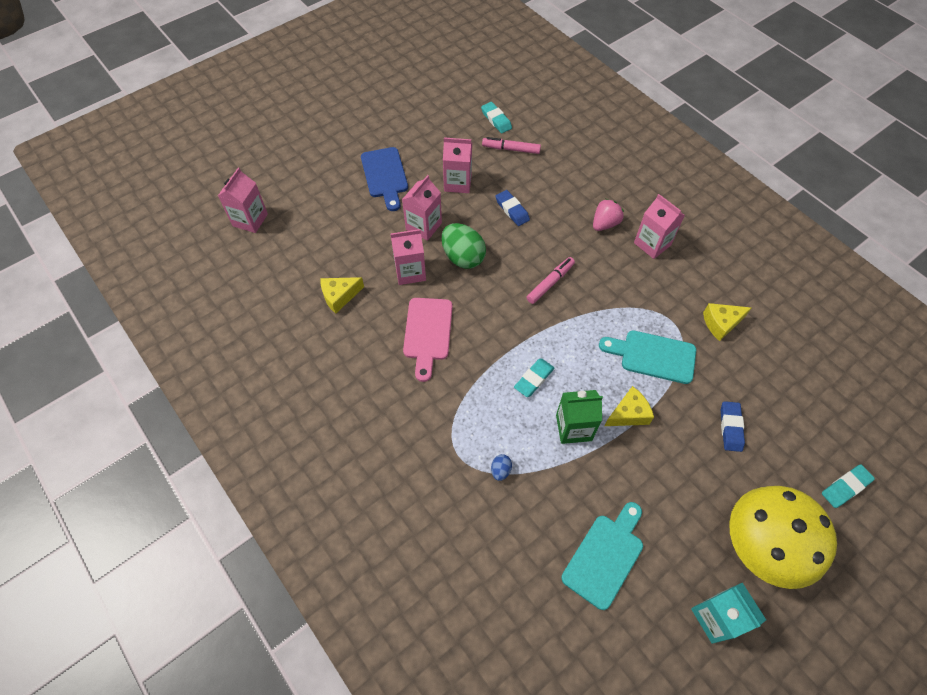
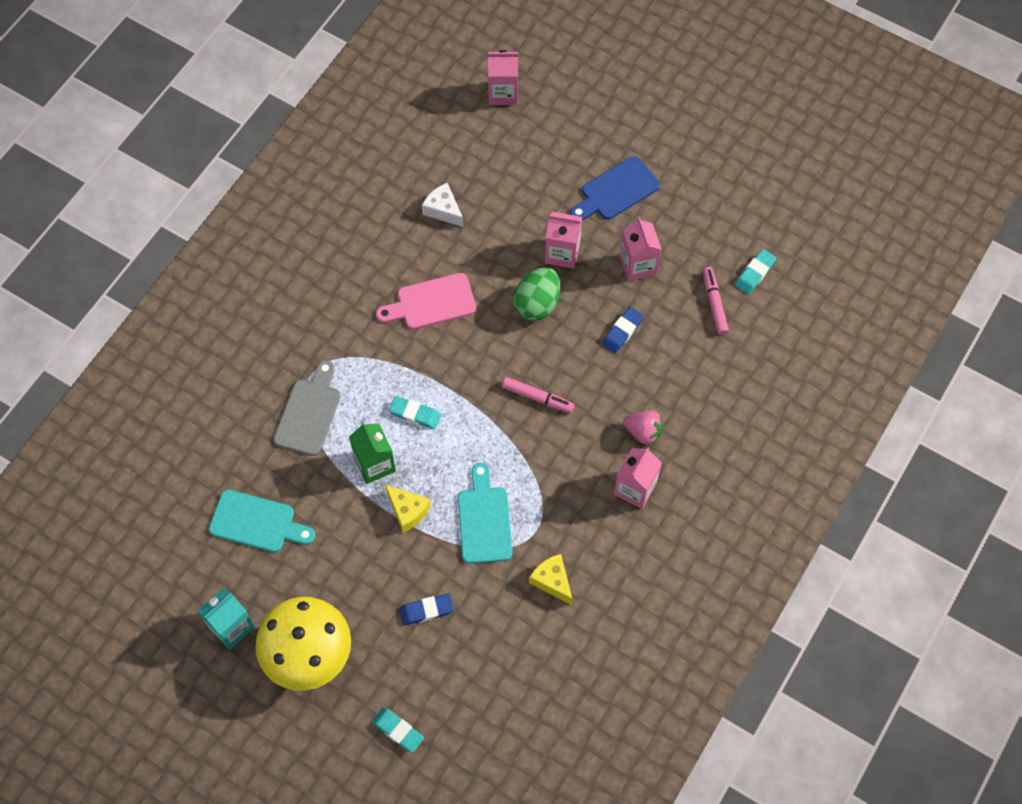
camera: 70 degrees right, 5 degrees up
yellow cheese [320,277,364,314] -> white cheese [422,183,463,227]
pink carton [390,229,426,285] -> none
blue egg [491,454,512,481] -> grey cutting board [274,360,340,456]

